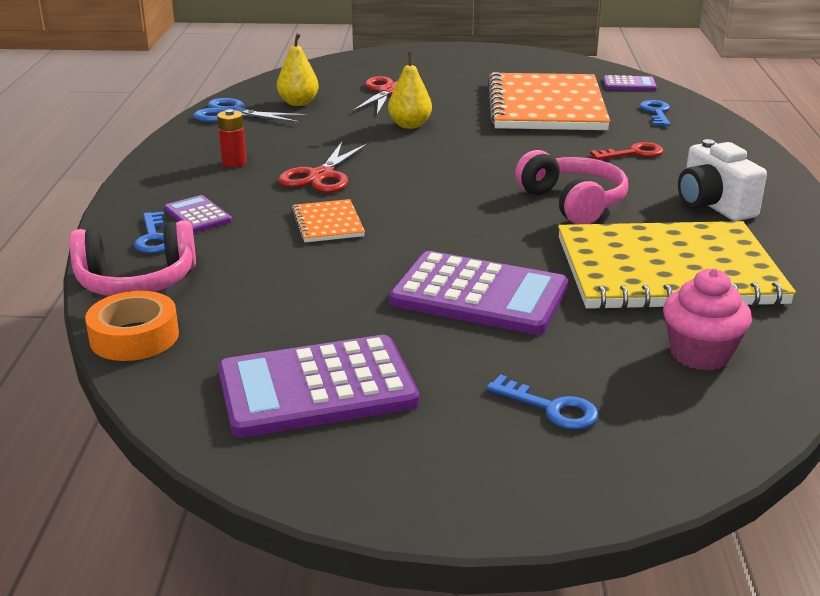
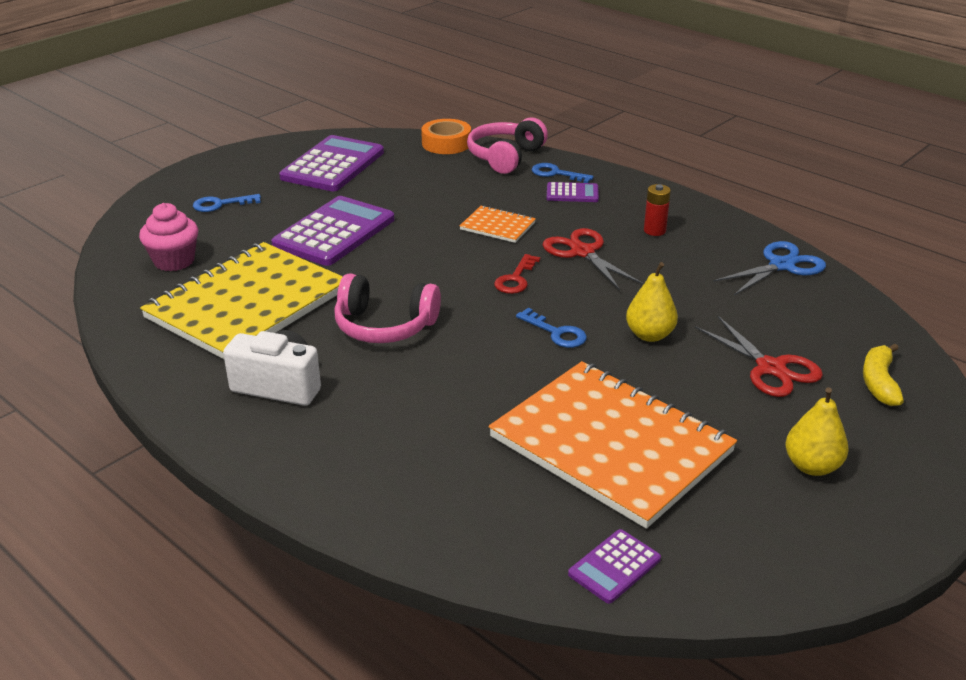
camera: 130 degrees right, 5 degrees up
yellow pear [277,33,319,106] -> yellow pear moved to [786,387,849,476]
purple calculator [389,251,568,335] -> purple calculator turned 150 degrees clockwise [271,196,394,266]
red key [590,142,664,160] -> red key moved to [494,254,540,294]
blue key [640,100,670,126] -> blue key moved to [516,308,587,348]
none -> yellow banana [863,343,904,406]

